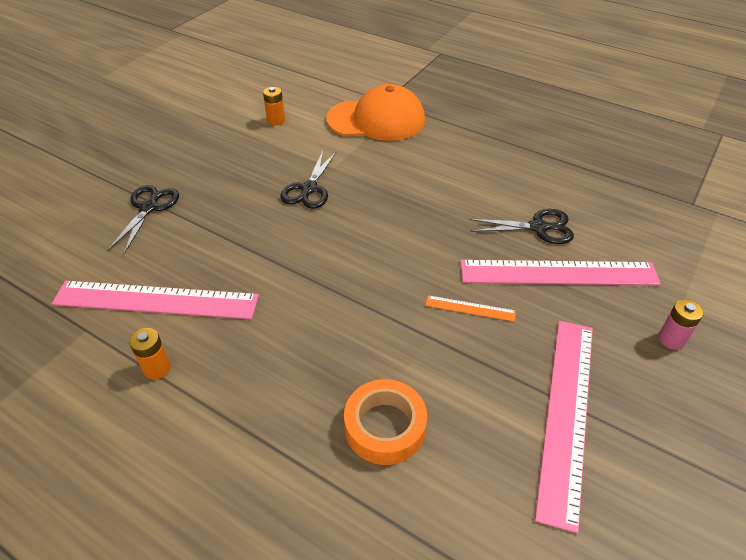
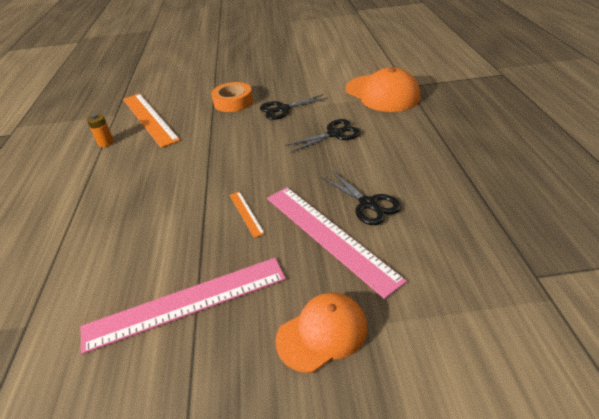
camera: 55 degrees right, 5 degrees down
pink ruler [52,281,259,319] -> orange ruler [123,93,180,148]
black scissors [107,185,179,254] -> black scissors moved to [285,119,361,153]
orange battery [263,87,285,126] -> none
orange tape [344,379,427,465] -> orange tape moved to [211,82,253,112]
pink battery [658,299,704,350] -> orange cap [275,293,367,373]

